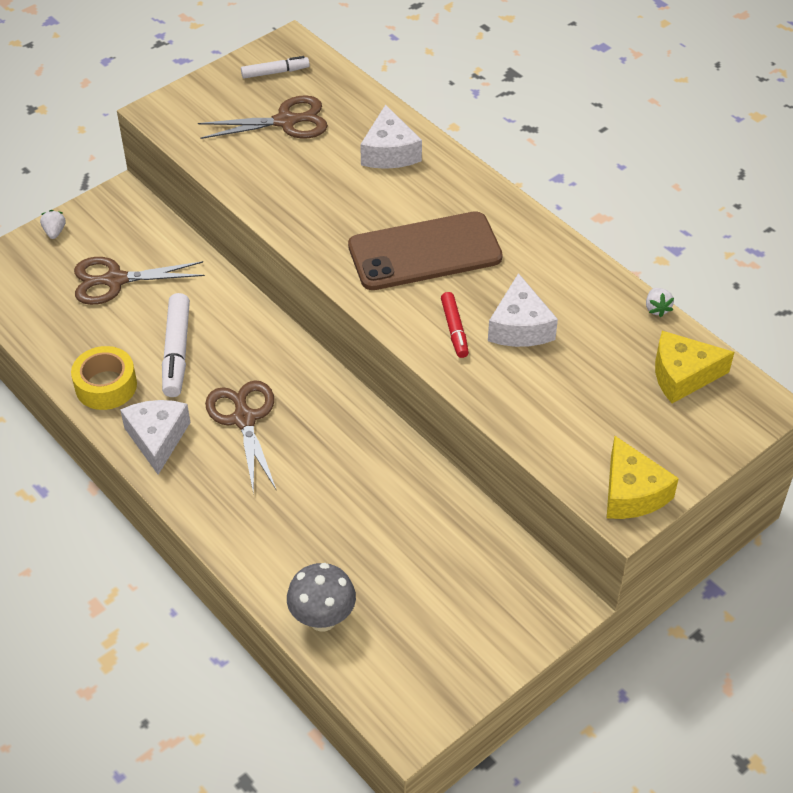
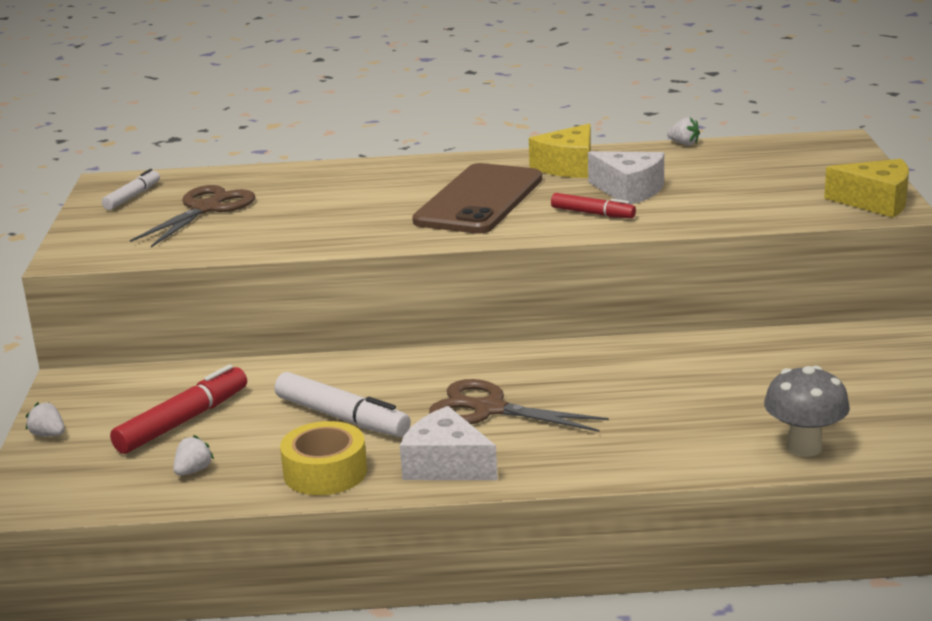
camera: 50 degrees left, 25 degrees down
brown scissors [74,257,205,305] -> red marker [110,364,247,454]
white cheese [360,104,422,169] -> none
yellow cheese [655,331,734,403] -> yellow cheese moved to [529,124,591,178]
none -> white strawberry [173,435,214,476]

